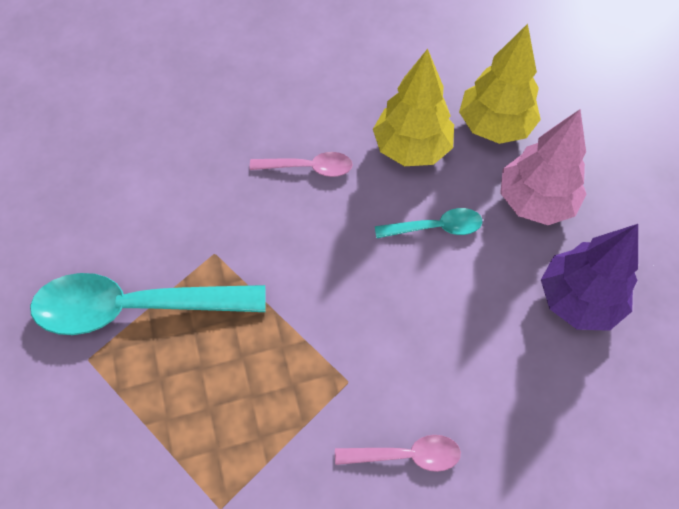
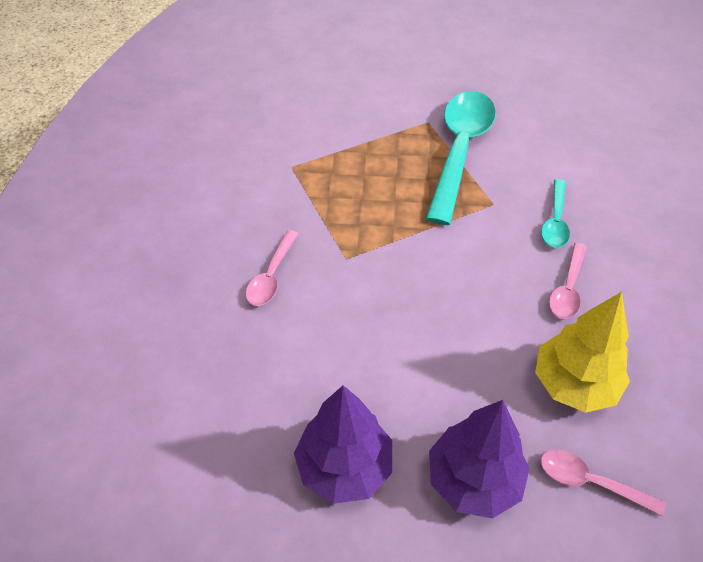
camera: 110 degrees right, 10 degrees down
turquoise spoon [375,208,482,239] -> turquoise spoon moved to [541,179,570,248]
yellow tree [459,24,541,144] -> pink spoon [541,449,666,516]
pink tree [500,109,586,225] -> purple tree [429,400,530,518]

